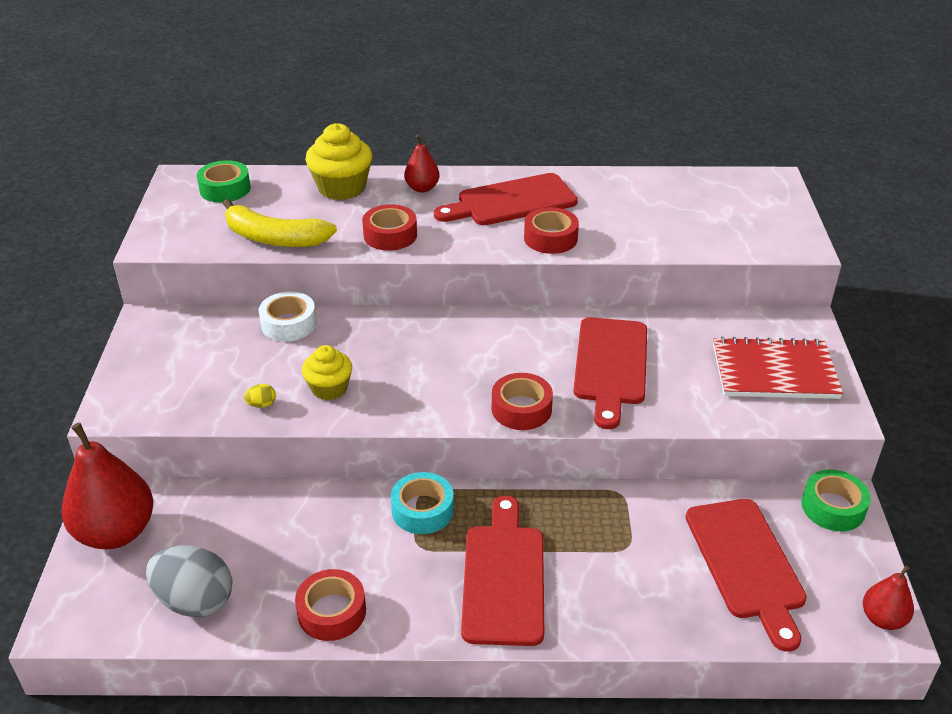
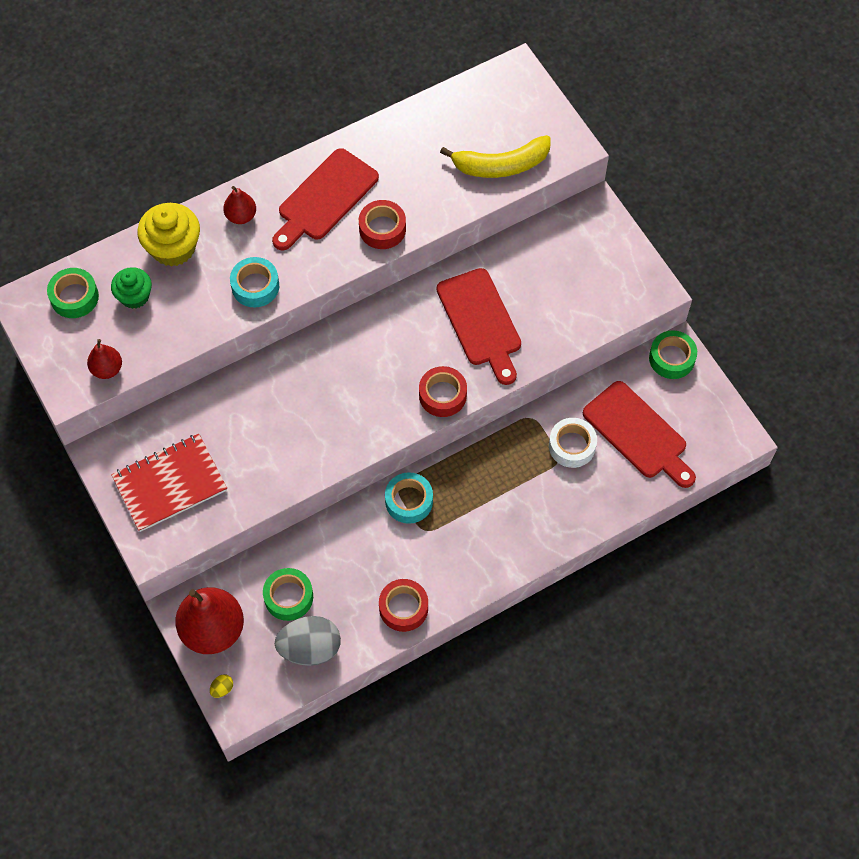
camera: 30 degrees left, 25 degrees up
yellow banana [223,199,337,247] -> yellow banana moved to [440,135,551,178]
yellow egg [244,384,276,408] -> yellow egg moved to [210,674,233,698]
white tape [259,291,317,341] -> white tape moved to [549,418,597,468]
yellow cupcake [302,345,352,400] -> none
red tape [362,204,417,251] -> turquoise tape [230,257,279,307]
red cutting board [461,495,544,646] -> none
red notebook [713,337,843,399] -> red notebook moved to [111,434,227,532]
red pear [863,565,914,630] -> red pear moved to [87,339,122,379]
none -> green cupcake [111,267,152,309]
none -> green tape [263,568,313,621]

